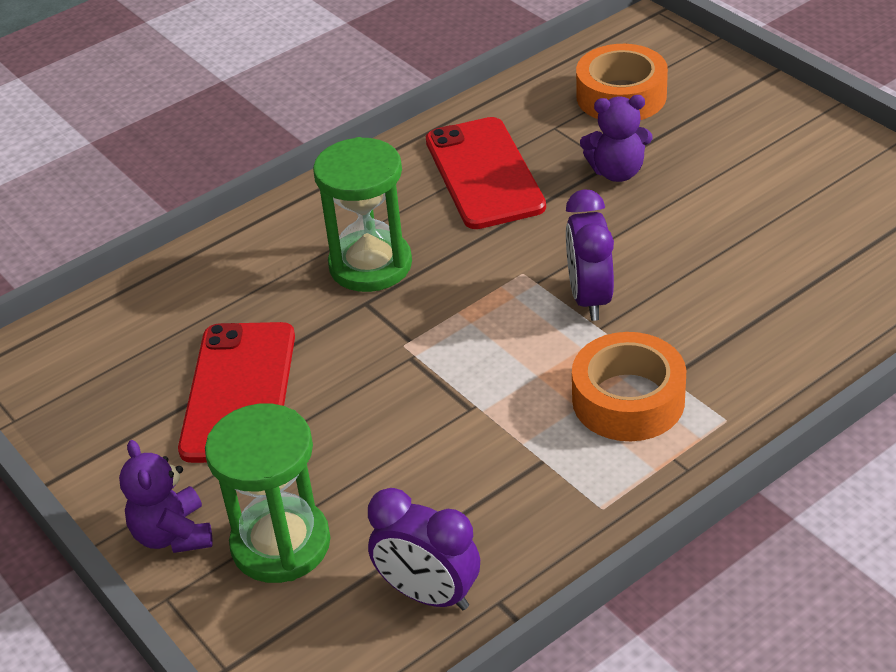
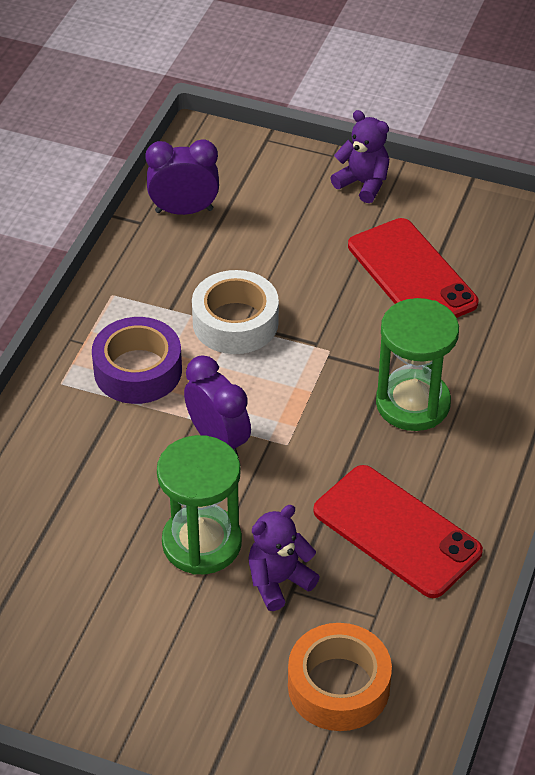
camera: 145 degrees right, 5 degrees up
green hourglass [205,404,330,583] -> green hourglass moved to [157,435,242,575]
orange tape [572,332,686,441] -> purple tape [92,317,182,404]
none -> white tape [192,270,279,354]

